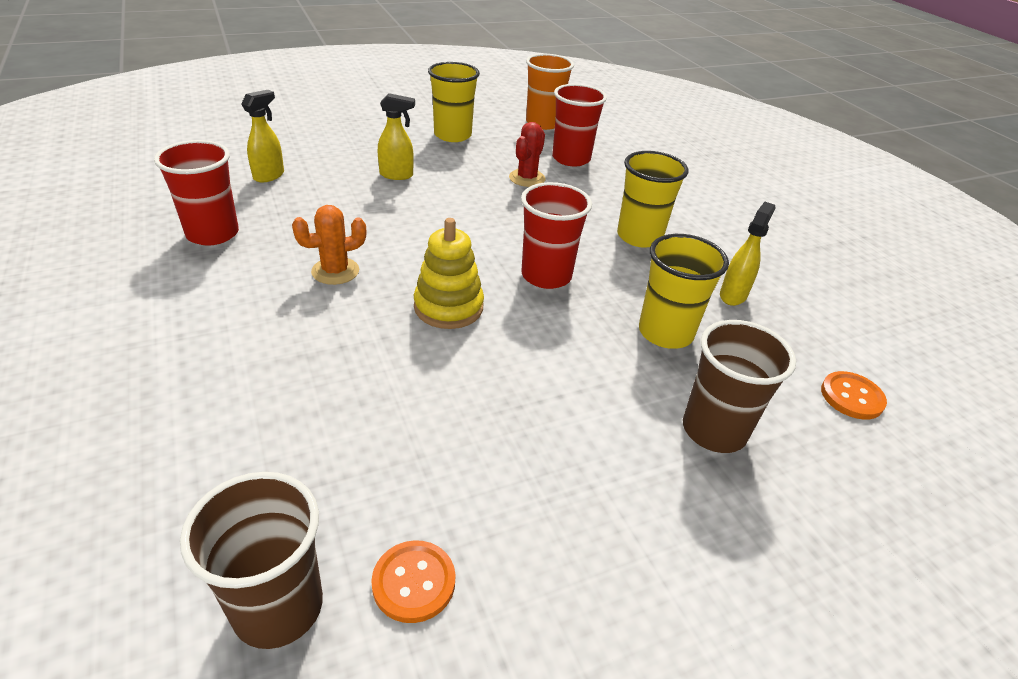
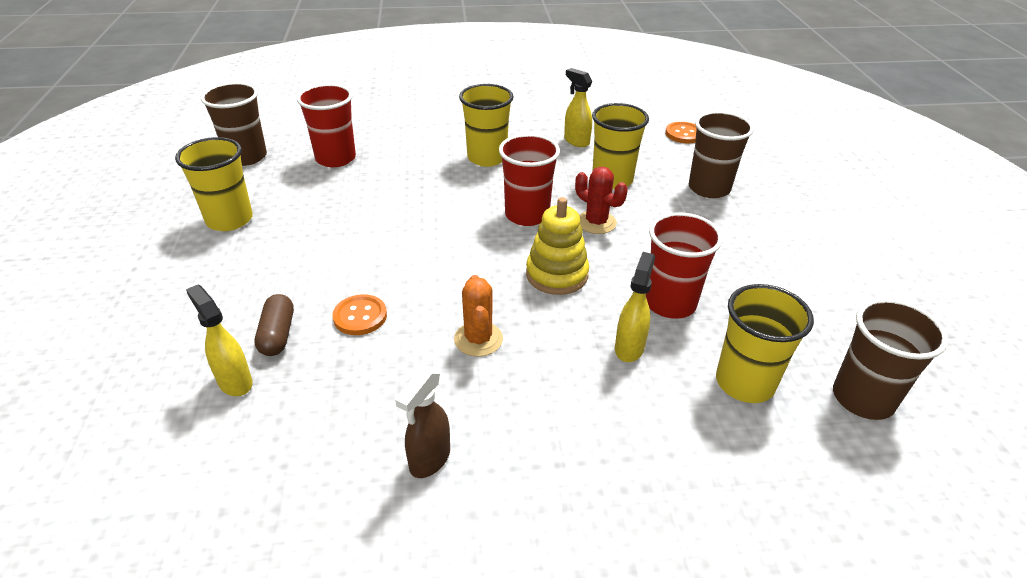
camera: 70 degrees left, 0 degrees up
red cup [154,140,239,245] -> red cup moved to [646,212,723,319]
orange button [371,540,456,623] -> orange button moved to [332,294,387,335]
yellow spray bottle [378,93,415,180] -> yellow spray bottle moved to [615,252,655,362]
red cactus [509,122,546,187] -> red cactus moved to [575,167,628,234]
orange cup [526,54,574,130] -> brown cup [201,82,267,166]
none -> brown capsule [255,294,294,356]
none -> brown spray bottle [395,368,450,478]
none -> yellow cup [716,284,814,403]

